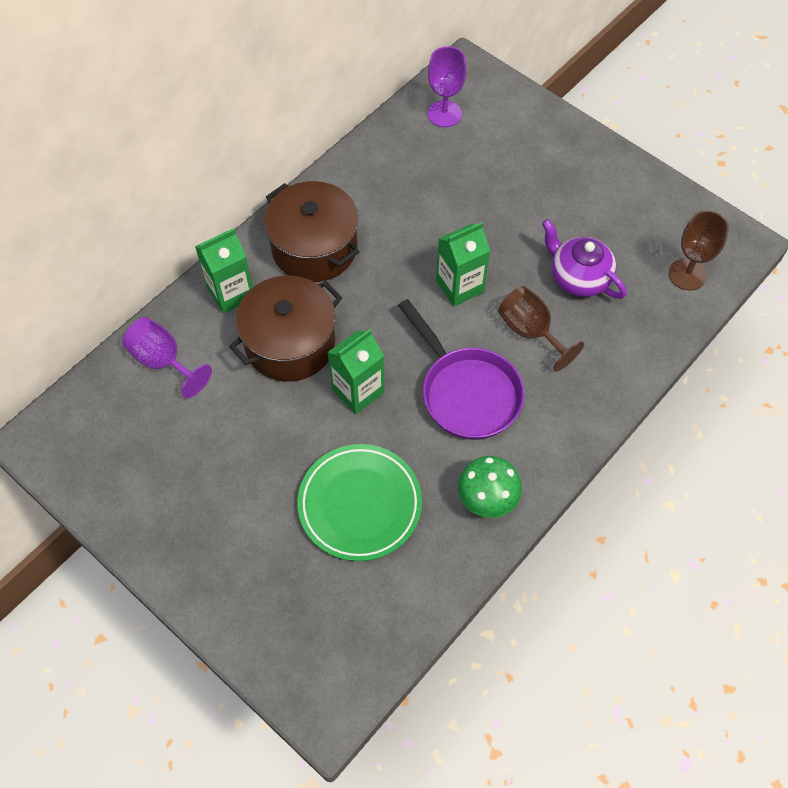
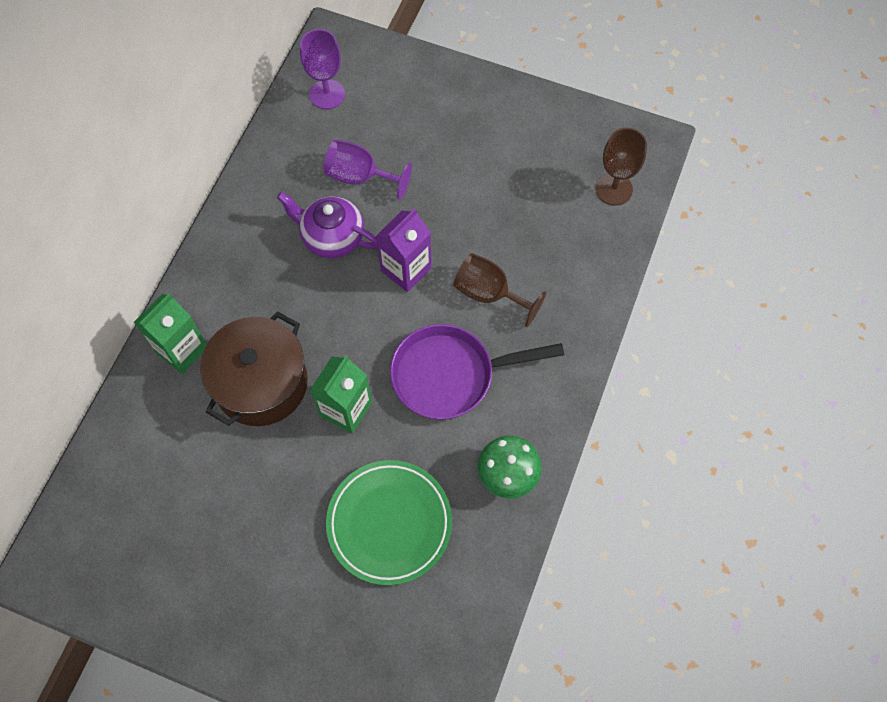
camera: 20 degrees left, 5 degrees up
purple goblet [122,317,212,398] -> purple goblet moved to [324,140,412,199]
brown pot [264,181,359,282] -> none
purple pan [398,299,524,440] -> purple pan turned 135 degrees clockwise [390,324,564,420]
green carton [436,222,490,306] -> purple carton [376,209,431,292]
purple teapot [542,219,627,299] -> purple teapot moved to [277,192,378,258]

